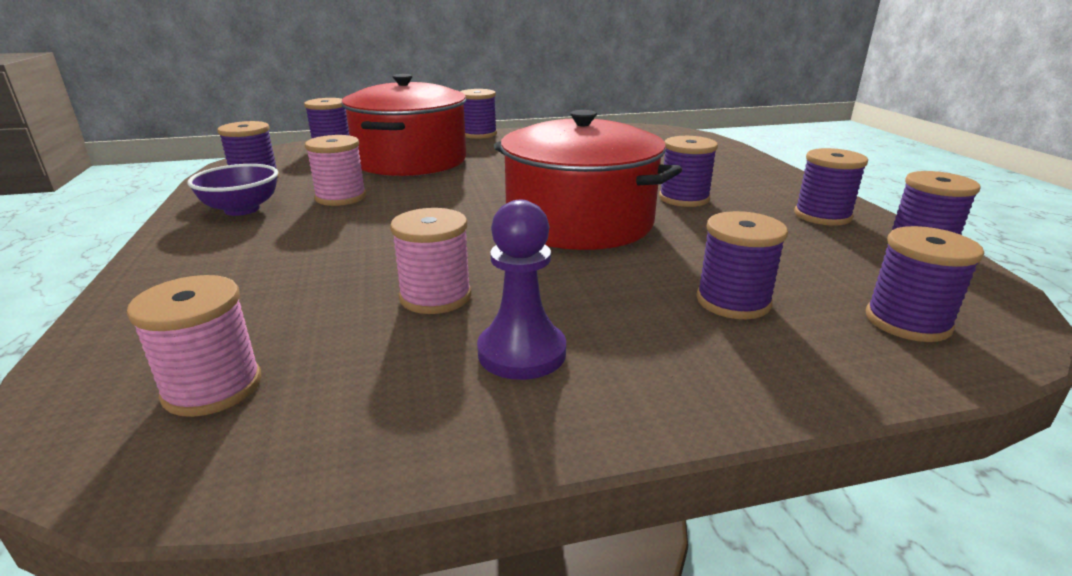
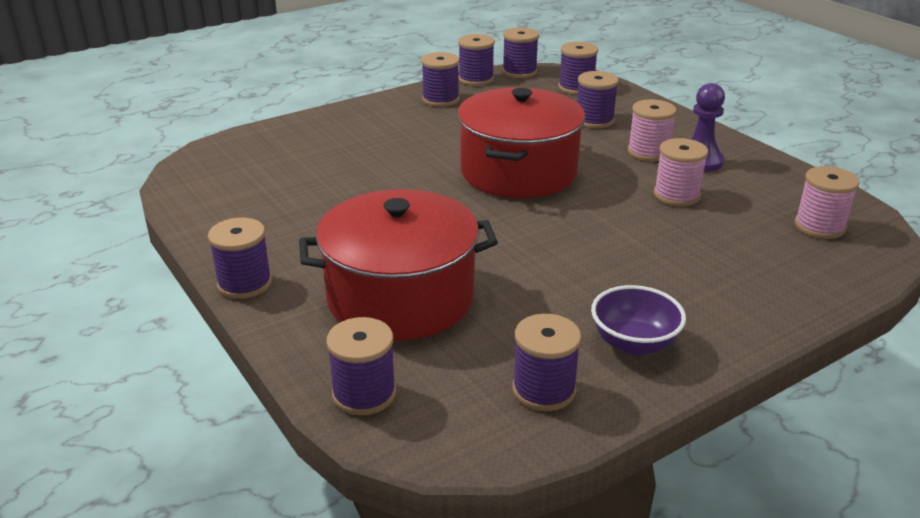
camera: 110 degrees left, 5 degrees up
pink spool [305,135,366,206] -> pink spool moved to [628,99,677,161]
purple spool [659,136,718,207] -> purple spool moved to [502,27,539,78]

